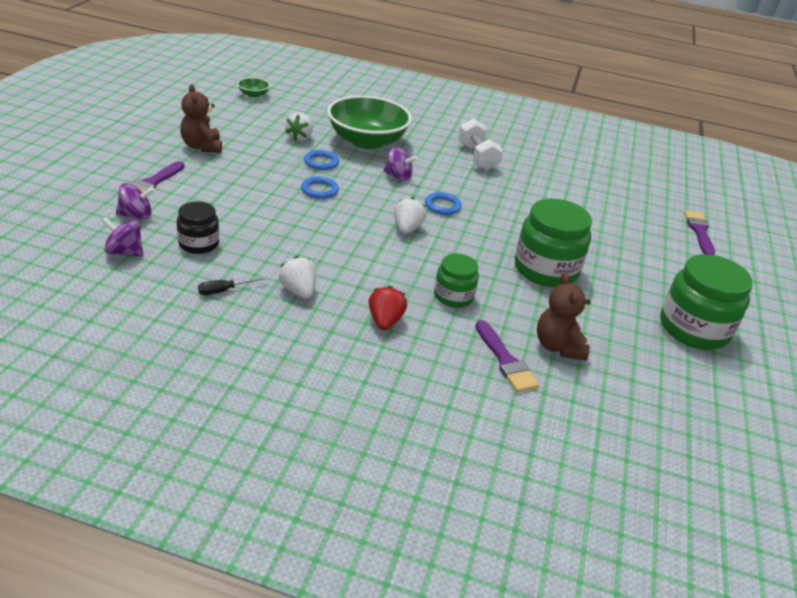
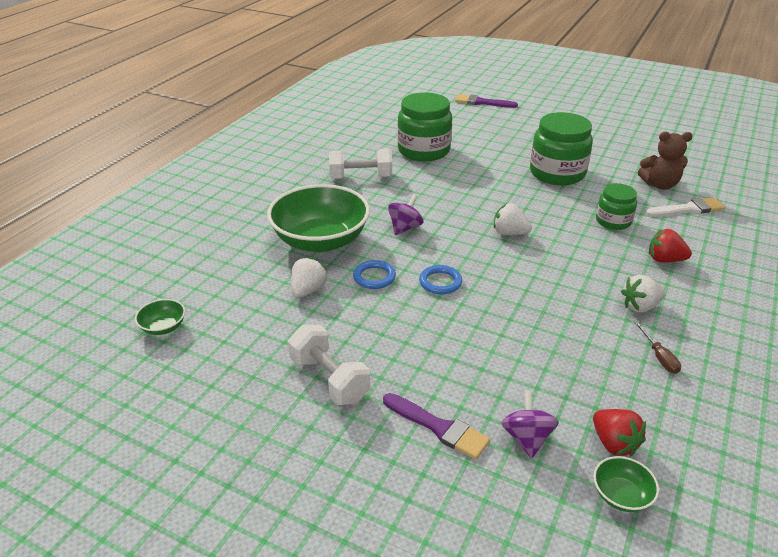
camera: 75 degrees left, 0 degrees up
purple spinning top [101,217,143,257] -> red strawberry [593,409,646,456]
black jar [177,201,219,254] -> none
brown teddy bear [180,84,222,153] -> white dumbbell [288,325,370,405]
black screwdriver [198,276,267,295] -> brown screwdriver [634,322,681,374]
white strawberry [285,112,313,141] -> white strawberry turned 90 degrees counterclockwise [291,257,328,298]
blue ring [425,192,462,215] -> none
purple brush [475,320,539,392] -> white brush [646,197,725,217]
green jar [660,254,753,350] -> green jar moved to [397,92,452,161]
none -> green bowl [593,456,659,512]

